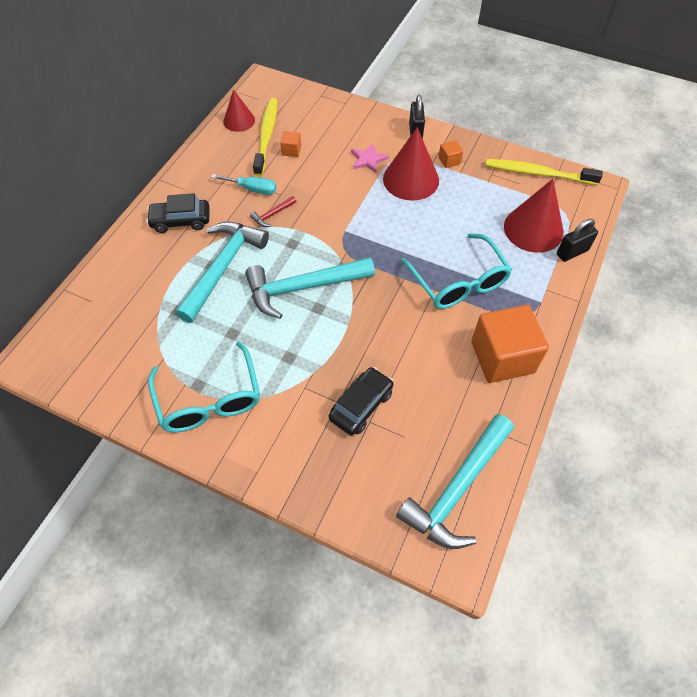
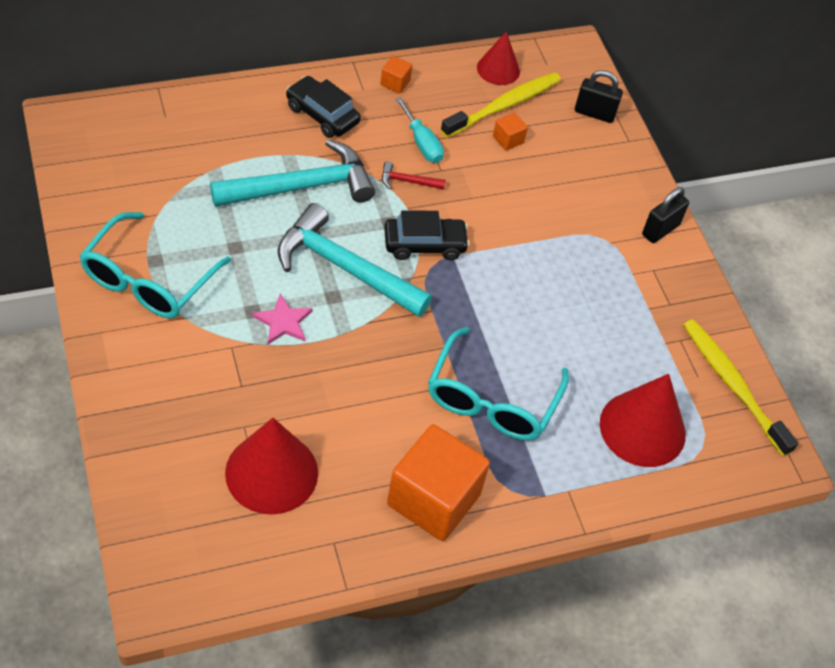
camera: 40 degrees right, 5 degrees down
black car [329,367,394,435] -> black car moved to [384,210,470,260]
pink star [351,144,389,174] -> pink star moved to [252,294,312,344]
red cone [383,127,439,201] -> red cone moved to [225,418,318,515]
turquoise hammer [396,414,514,549] -> none
orange cube [439,140,463,168] -> orange cube moved to [380,56,412,94]
black padlock [557,219,598,262] -> black padlock moved to [575,70,623,123]

